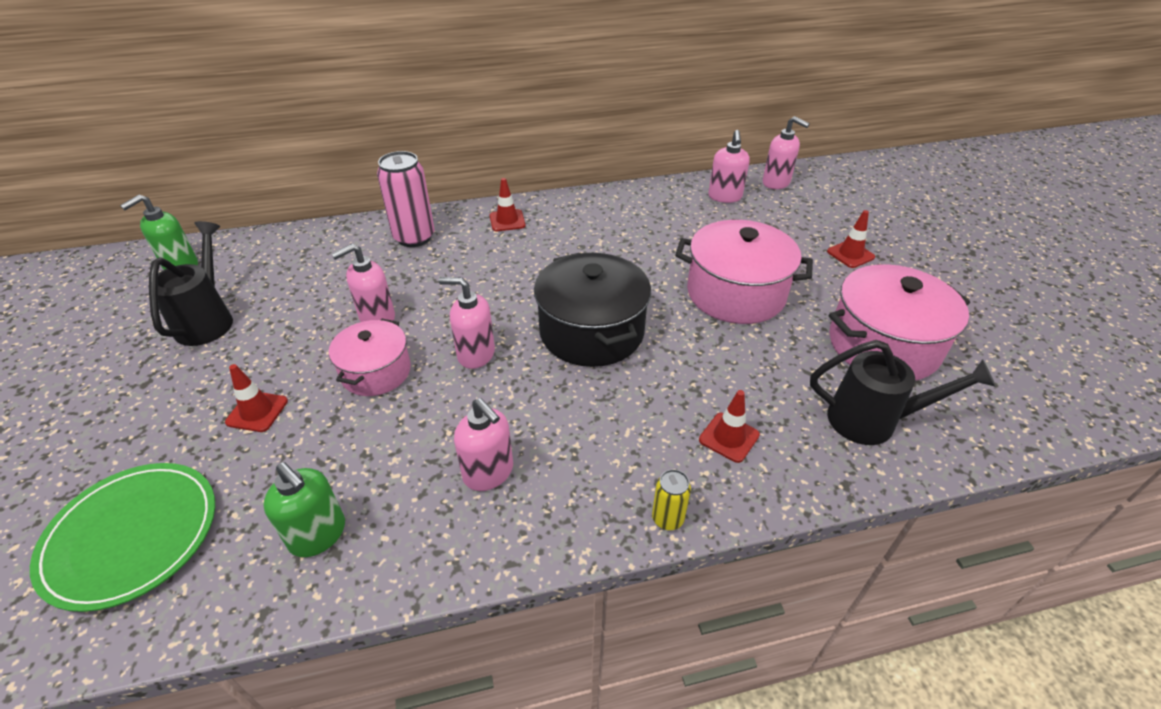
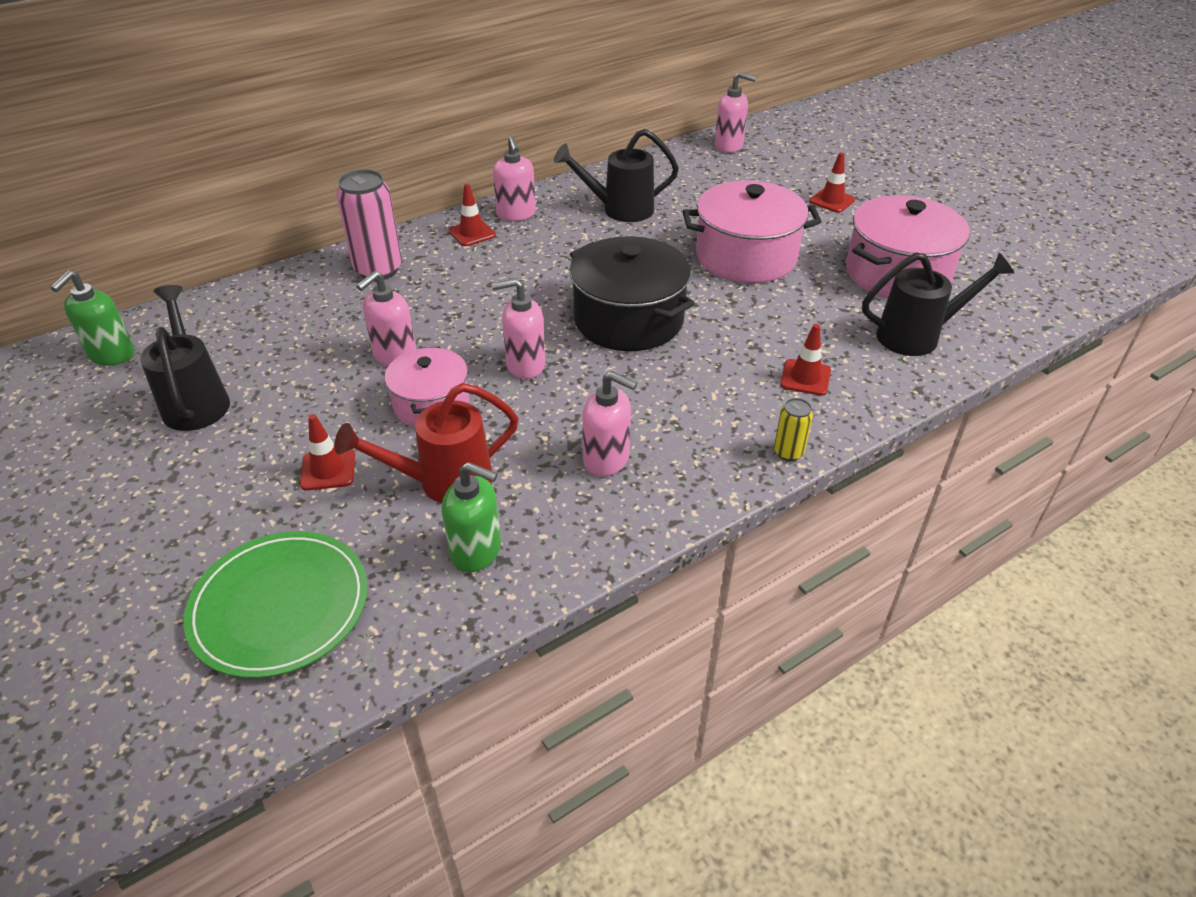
camera: 20 degrees left, 0 degrees up
pink soap dispenser [708,130,750,203] -> pink soap dispenser moved to [493,136,536,221]
none -> red watering can [334,383,519,503]
none -> black watering can [554,129,679,222]

